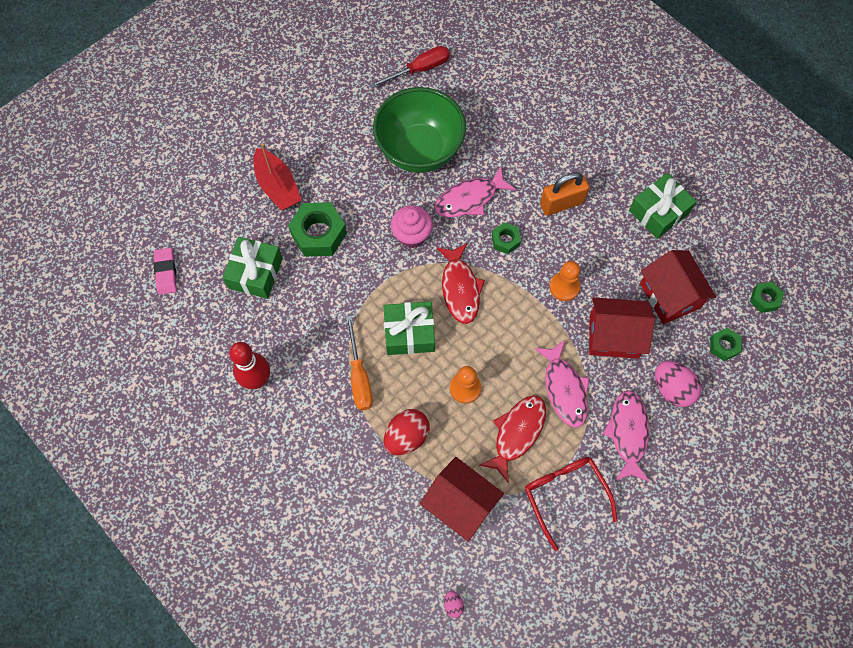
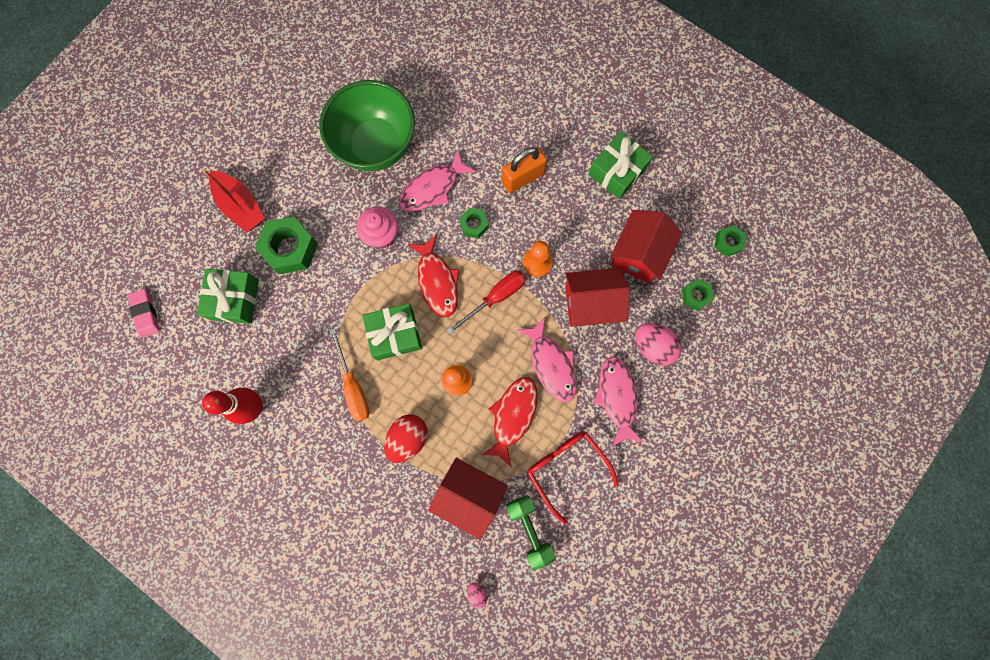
camera: 10 degrees left, 10 degrees up
red screwdriver [369,46,450,88] -> red screwdriver moved to [447,270,526,334]
red house [640,250,716,324] -> red house turned 60 degrees clockwise [611,210,682,283]
none -> green dumbbell [507,495,556,570]

